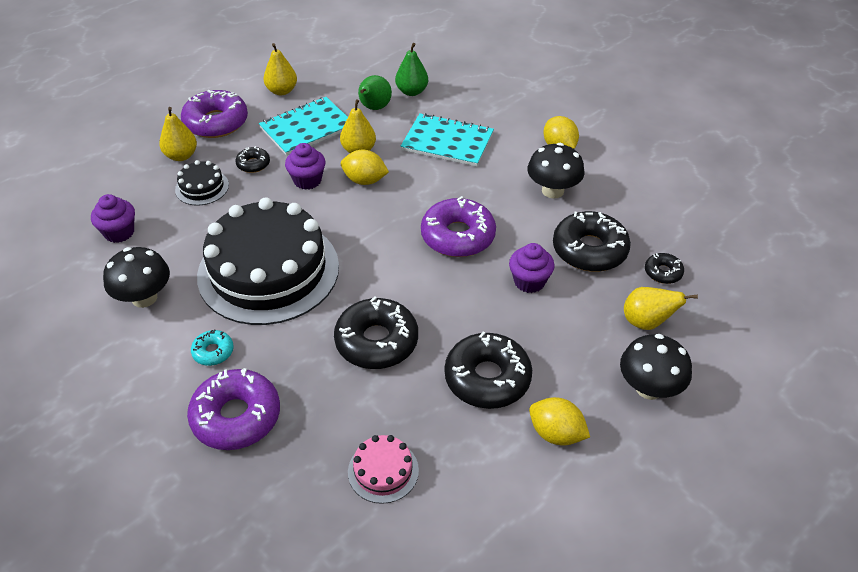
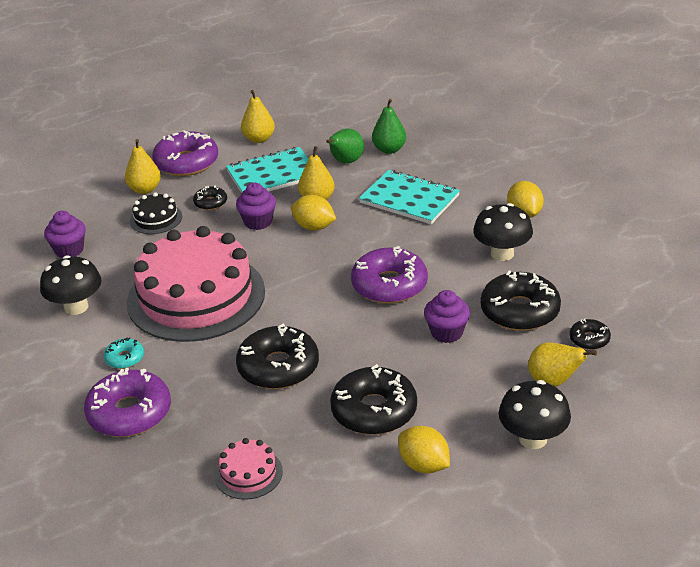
camera: 15 degrees right, 10 degrees down
black cake [197,197,339,325] -> pink cake [127,226,265,342]

